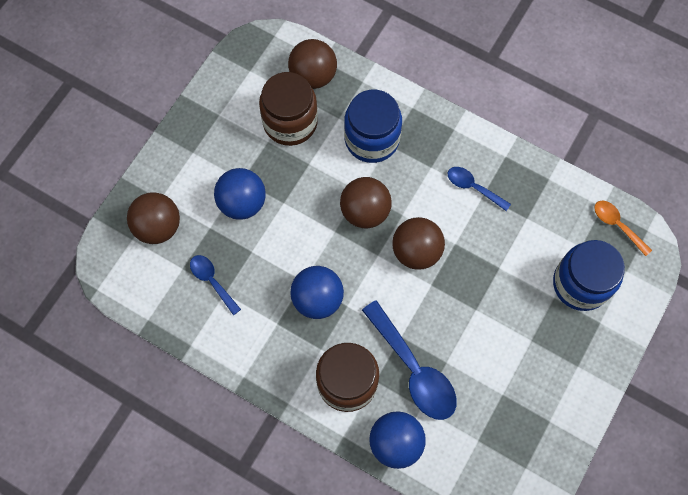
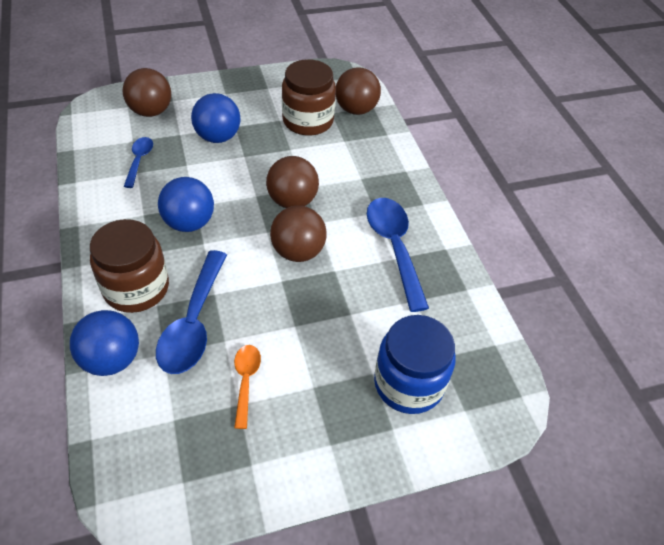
camera: 40 degrees right, 20 degrees down
blue jar [344,90,402,163] -> none
blue spoon [448,167,511,211] -> blue spoon [367,198,429,312], size x1.84
orange spoon [594,201,652,256] -> orange spoon moved to [234,345,261,429]

